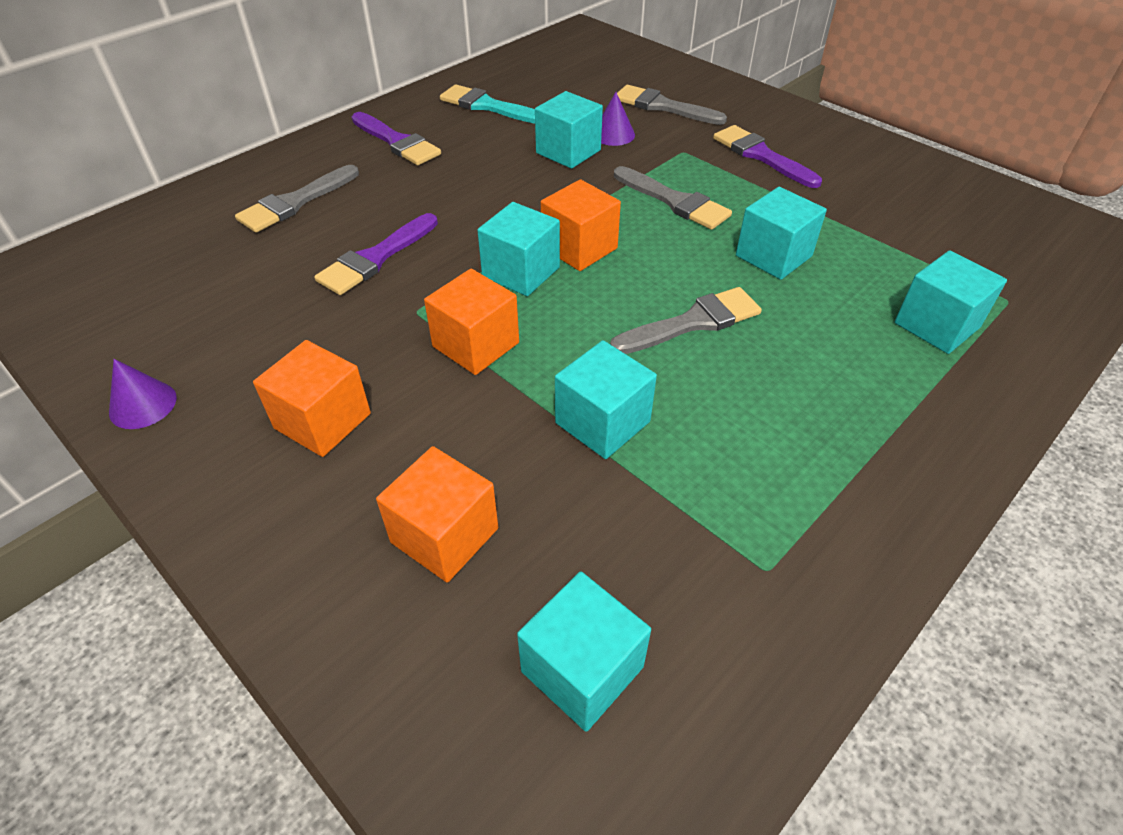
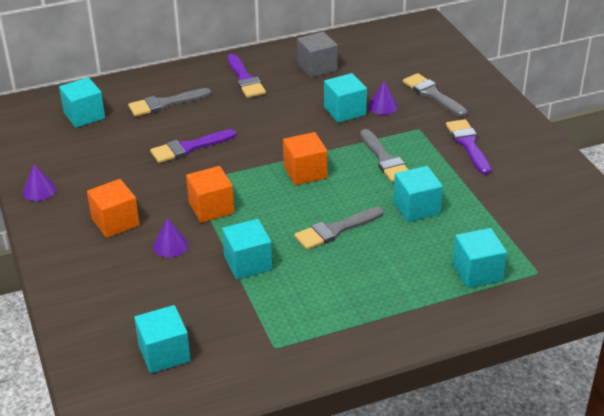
camera: 25 degrees right, 10 degrees down
orange cube [376,446,498,582] -> none
turquoise brush [440,84,535,124] -> grey cube [297,32,338,78]
turquoise cube [477,202,560,296] -> turquoise cube moved to [59,77,105,128]
grey brush [610,287,762,354] -> grey brush turned 150 degrees clockwise [294,207,384,250]
none -> purple cone [153,218,188,258]

